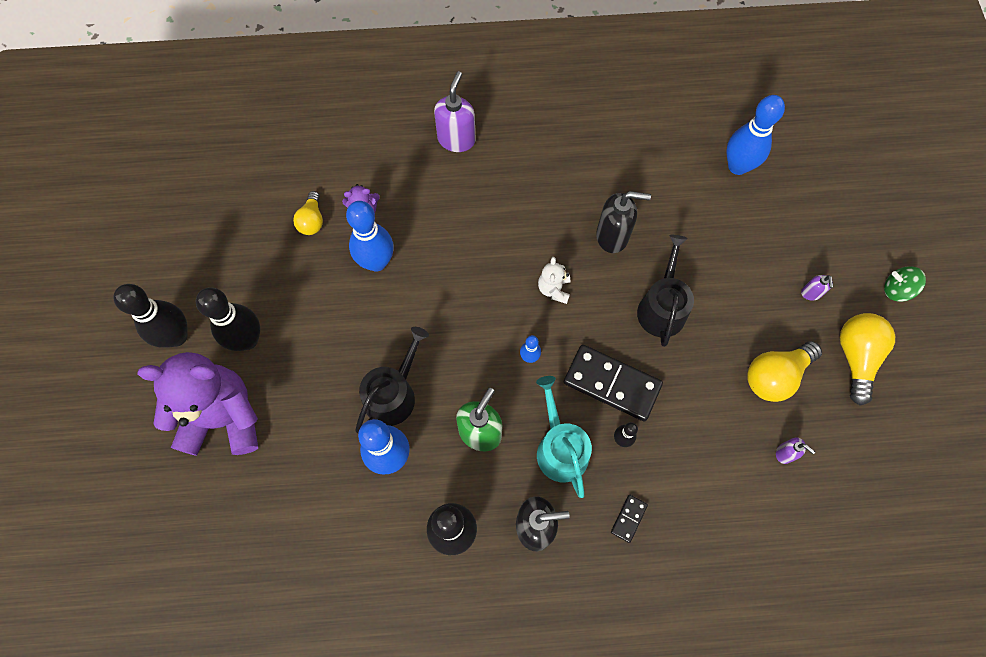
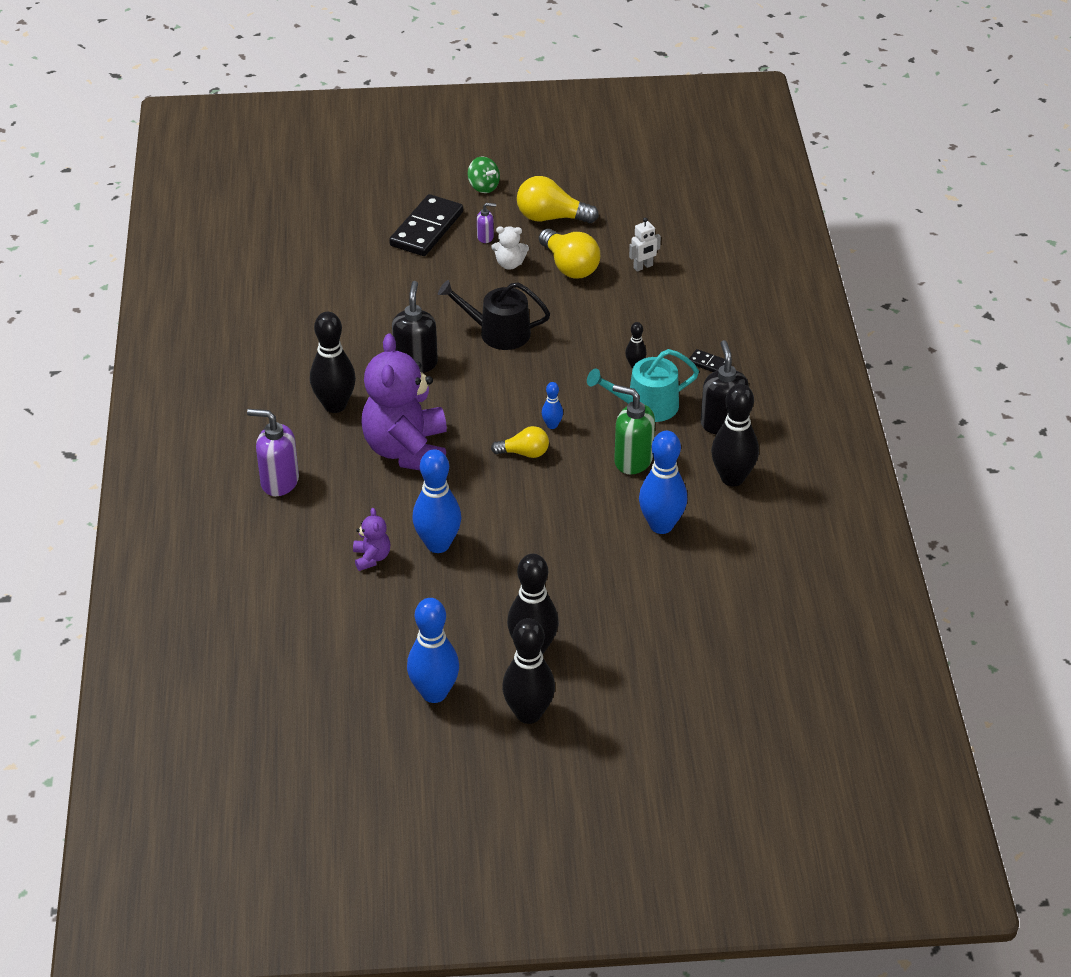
camera: 90 degrees left, 25 degrees down
purple teddy bear [137,352,258,456] -> purple teddy bear moved to [361,334,447,470]
yellow light bulb [293,191,323,235] -> yellow light bulb moved to [491,426,549,458]
black watering can [355,327,429,433] -> none
white teddy bear [538,257,570,304] -> white teddy bear moved to [491,226,529,270]
black domino [564,345,663,421] -> black domino moved to [389,194,463,256]
blue bowling pin [726,95,785,175] -> blue bowling pin moved to [407,598,459,703]
purple soap dispenser [776,438,815,464] -> white robot [629,218,661,272]
green spinning top [884,266,926,302] -> green spinning top turned 60 degrees counterclockwise [467,157,500,193]
none -> black bowling pin [310,312,356,413]

